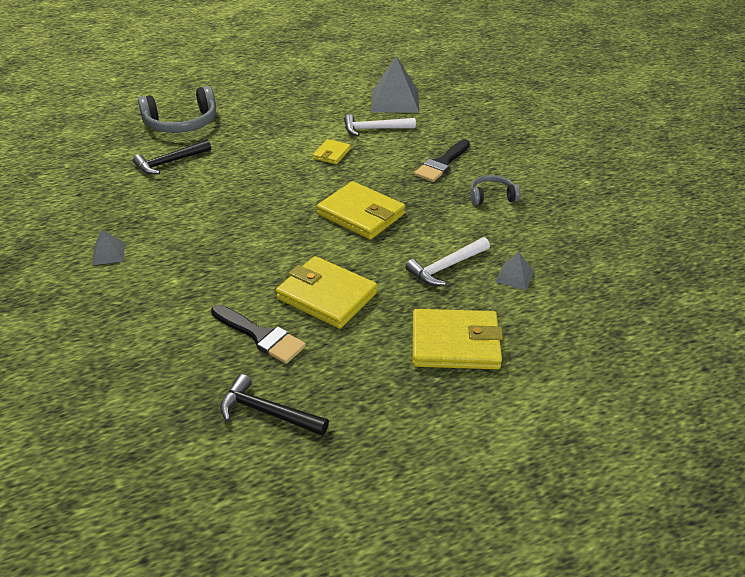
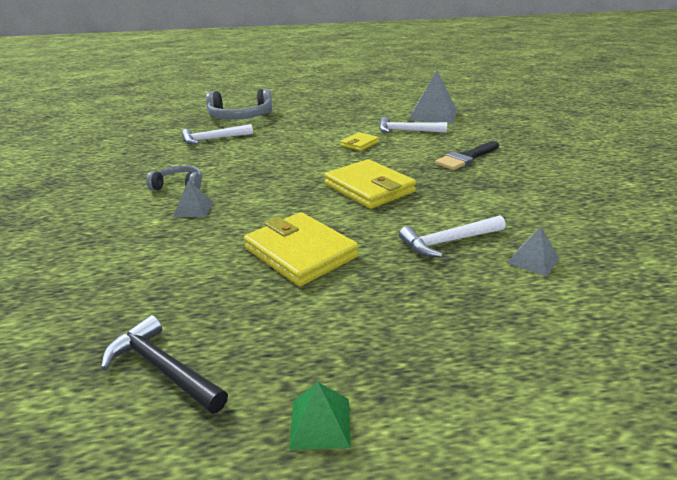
camera: 15 degrees right, 10 degrees down
grey pyramid [92,229,125,265] -> grey pyramid moved to [173,180,214,217]
black hammer [133,140,211,175] -> white hammer [182,124,253,144]
black brush [211,305,306,364] -> none
yellow wallet [412,309,503,369] -> none
grey headphones [470,175,520,205] -> grey headphones moved to [146,165,202,190]
none -> green pyramid [289,382,351,450]

